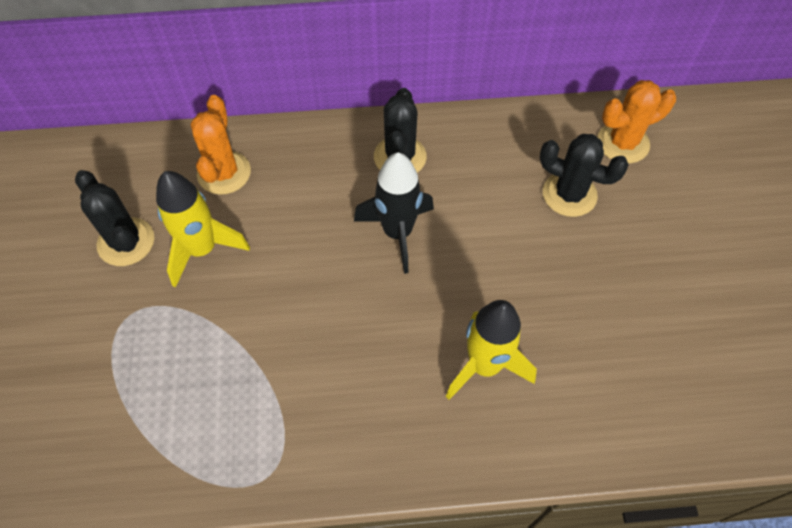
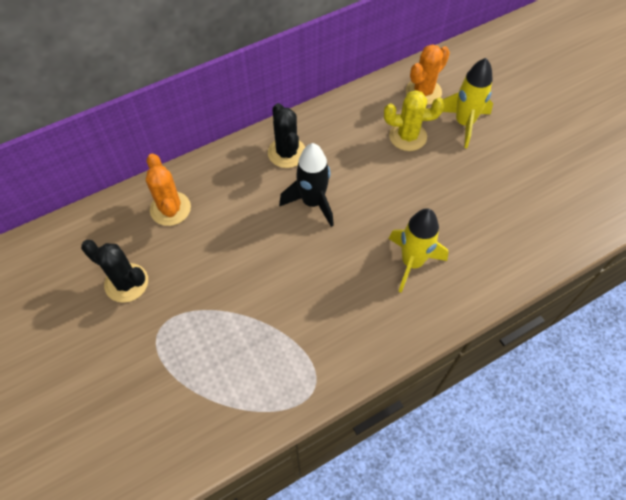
camera: 25 degrees left, 0 degrees up
yellow rocket [156,171,250,288] -> yellow rocket moved to [443,58,493,148]
black cactus [540,134,629,217] -> yellow cactus [384,90,445,151]

